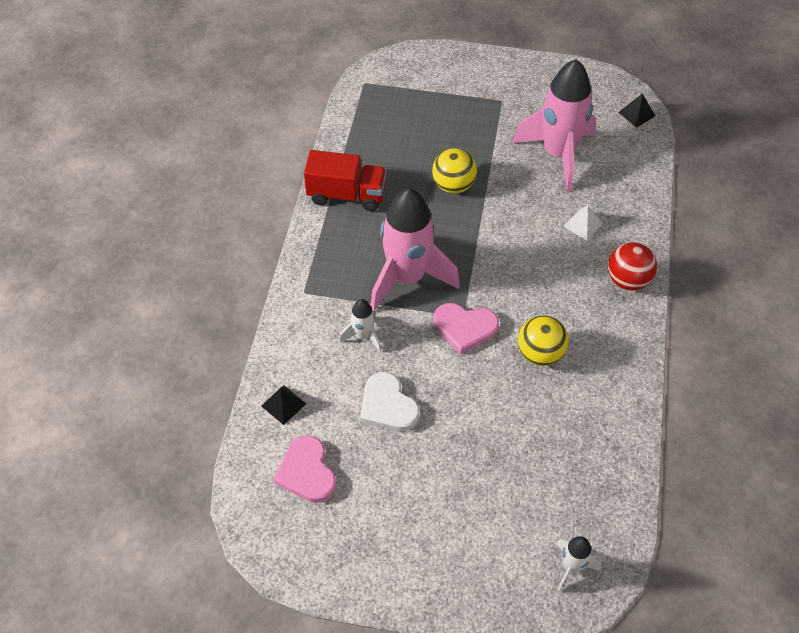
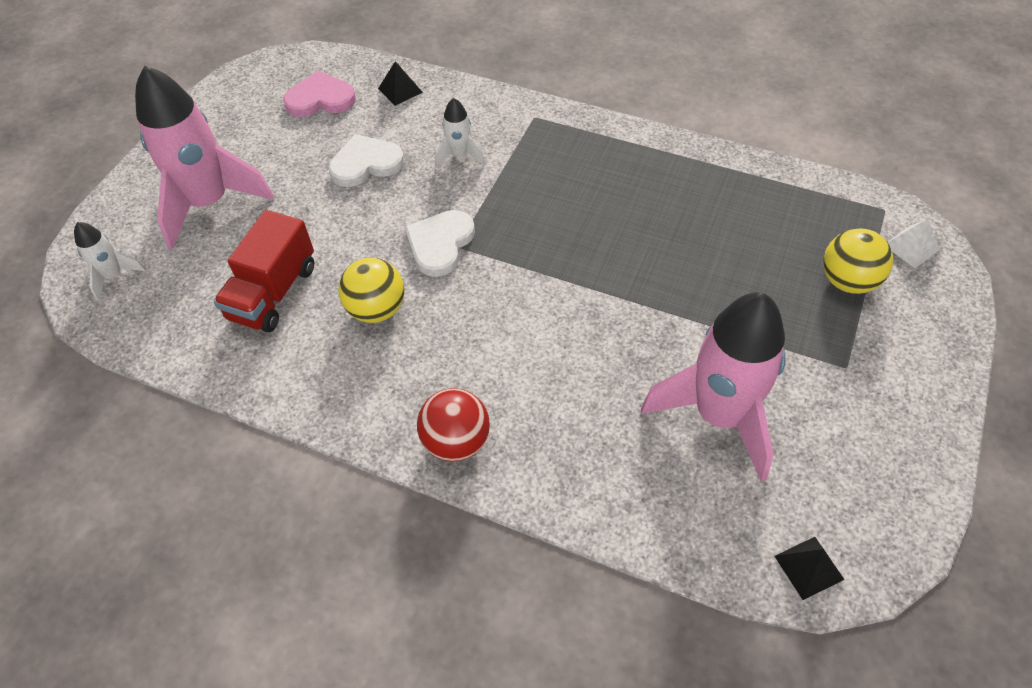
camera: 105 degrees right, 0 degrees up
red truck [304,150,387,211] -> red truck moved to [214,210,314,332]
pink rocket [371,188,460,311] -> pink rocket moved to [135,65,274,249]
yellow ball [432,148,477,194] -> yellow ball moved to [823,228,893,294]
pink heart [433,303,499,354] -> white heart [405,210,475,277]
white pyramid [563,205,603,240] -> white pyramid moved to [888,219,940,268]

